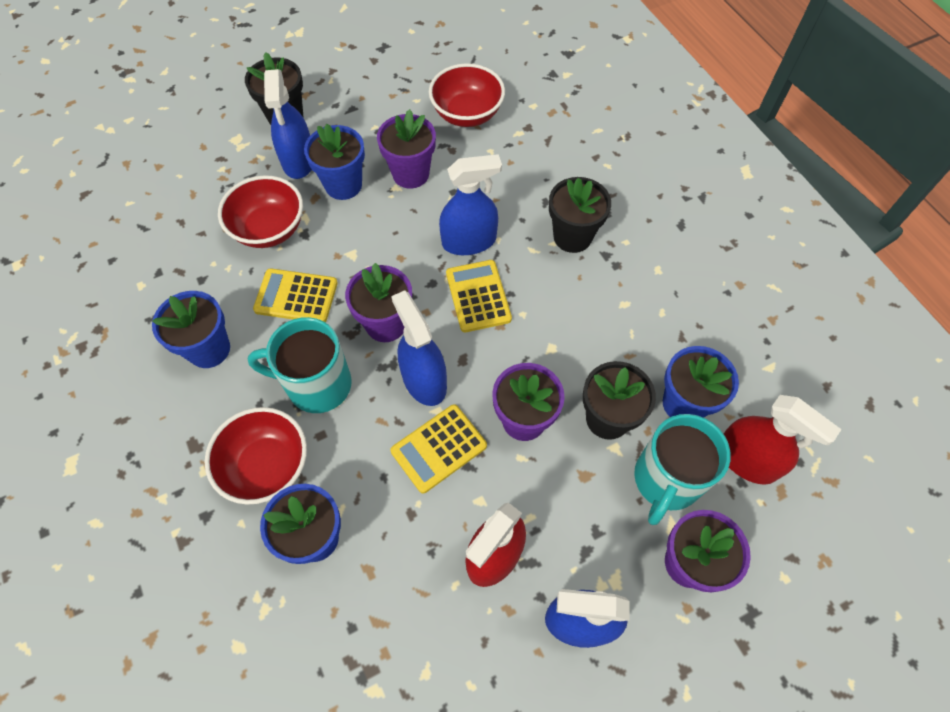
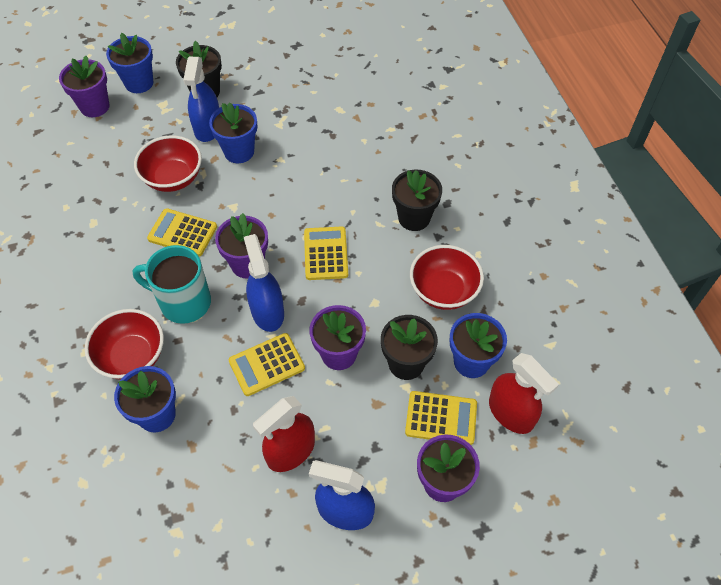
camera: 10 degrees right, 5 degrees down
blue flower pot [152,291,230,368] -> blue flower pot moved to [106,32,153,93]
purple flower pot [377,109,436,189] -> purple flower pot moved to [59,56,110,117]
red bowl [429,63,505,127] -> red bowl moved to [410,245,484,310]
blue spray bottle [439,154,502,255] -> none
turquoise mug [634,414,731,525] -> yellow calculator [405,391,477,445]

